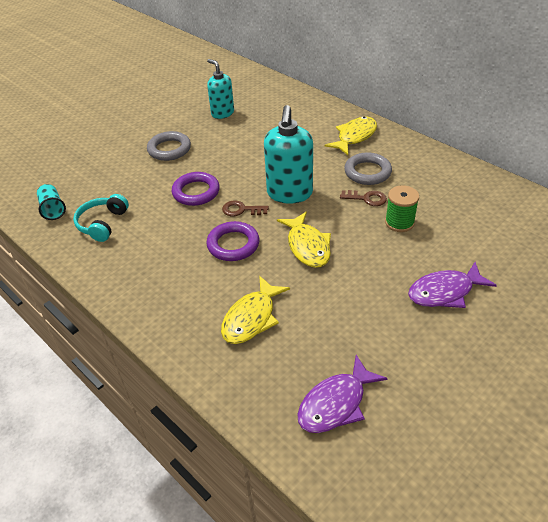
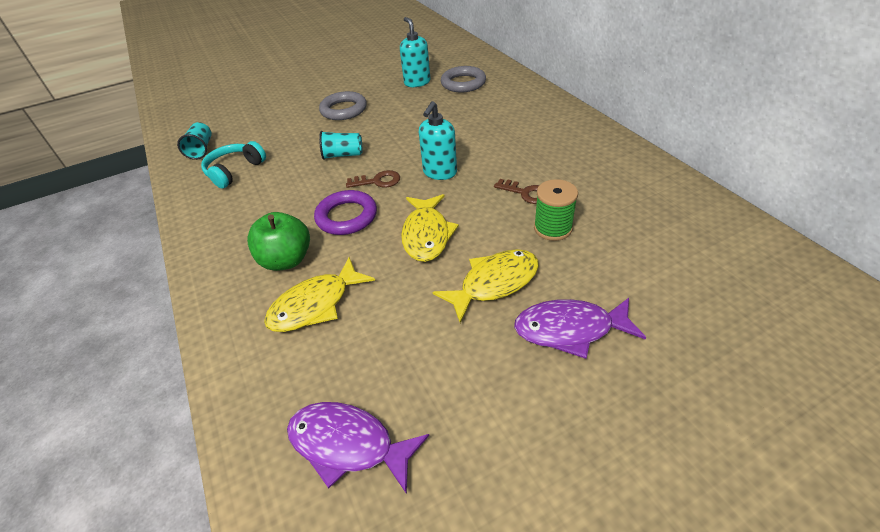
camera: 20 degrees right, 0 degrees up
purple ring [171,172,220,206] -> turquoise cup [319,131,362,160]
brown key [222,201,269,216] -> brown key turned 150 degrees clockwise [346,170,400,188]
turquoise soap dispenser [264,105,313,204] -> turquoise soap dispenser [419,101,457,180], size x0.65
purple fish [297,355,388,433] -> purple fish turned 45 degrees clockwise [287,402,429,494]
yellow fish [325,116,377,155] -> yellow fish moved to [432,249,539,323]
grey ring [344,152,392,185] -> grey ring moved to [441,66,486,92]
none -> green apple [247,212,310,271]

